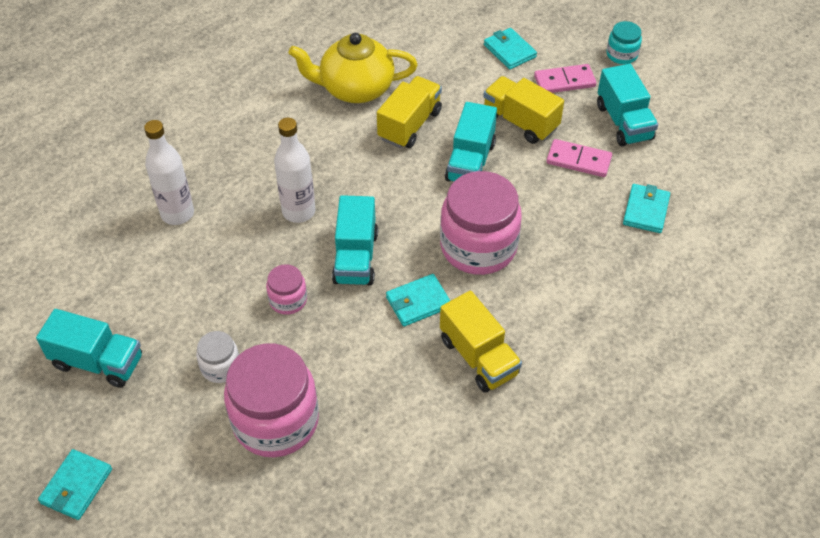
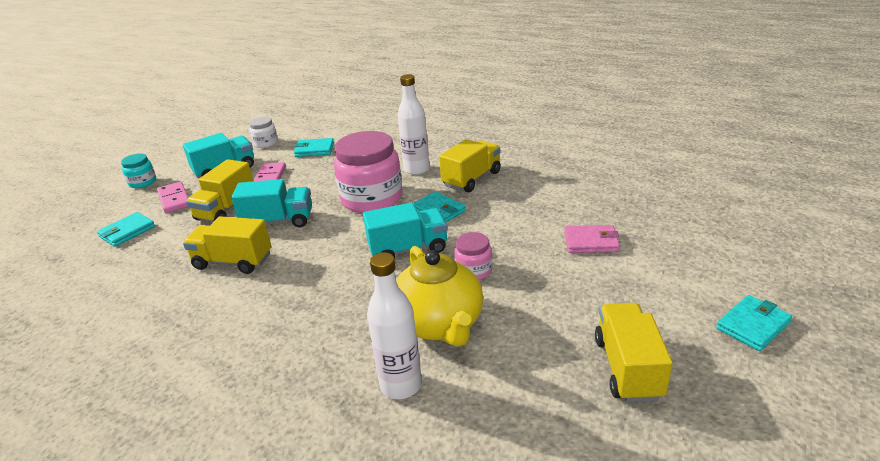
camera: 105 degrees left, 20 degrees down
turquoise truck [36,309,142,388] -> yellow truck [595,303,673,402]
turquoise wallet [38,449,112,520] -> turquoise wallet turned 45 degrees counterclockwise [716,295,792,351]
white jar [196,331,239,383] -> white jar moved to [249,117,278,148]
pink jar [224,343,319,457] -> pink wallet [564,225,620,253]
white bottle [274,118,315,223] -> white bottle moved to [397,74,430,175]
yellow teapot [288,33,418,103] -> yellow teapot moved to [396,246,483,347]

